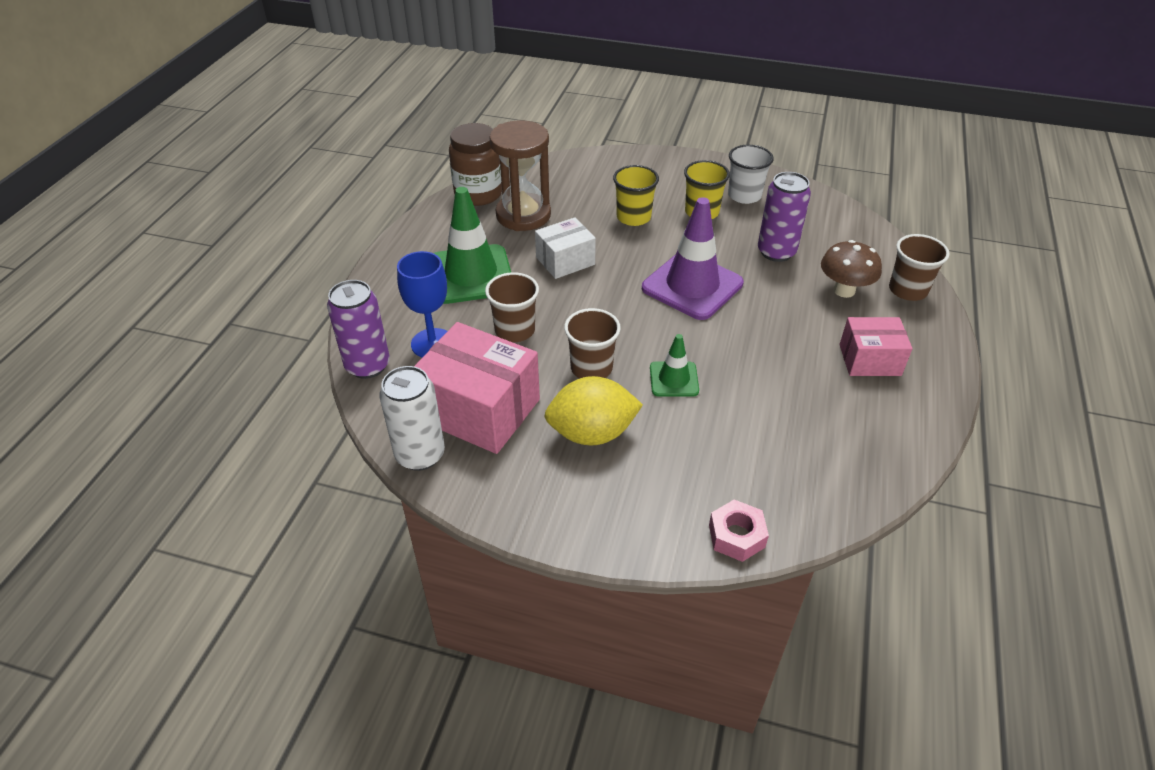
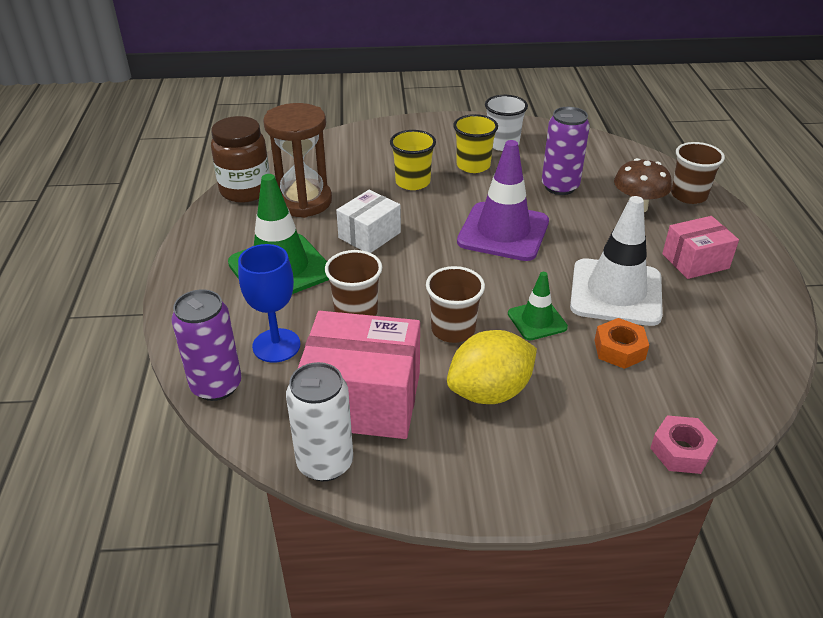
camera: 20 degrees left, 5 degrees down
none -> white traffic cone [570,196,663,326]
none -> orange nut [594,318,649,369]

